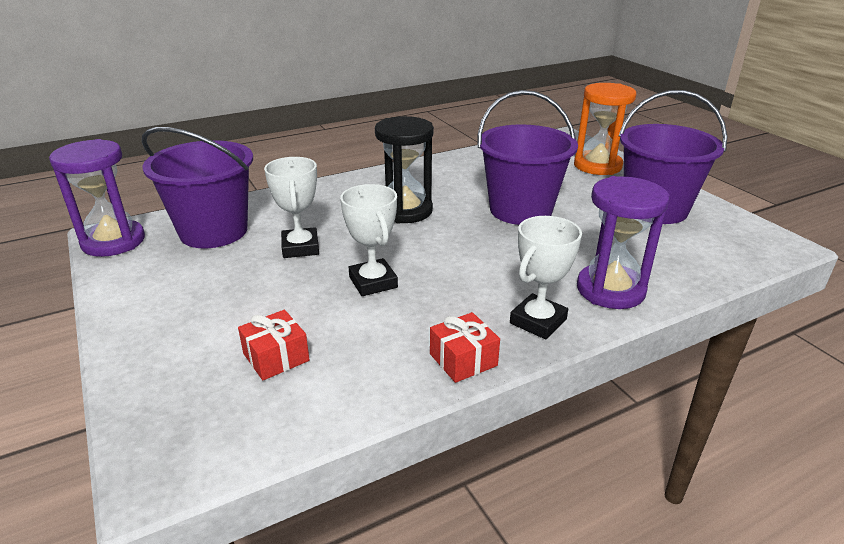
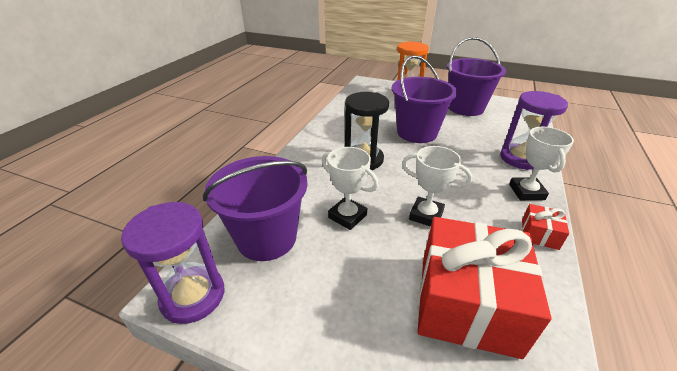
camera: 40 degrees left, 5 degrees up
red gift [238,310,309,380] -> red gift [418,217,551,359], size x2.35

